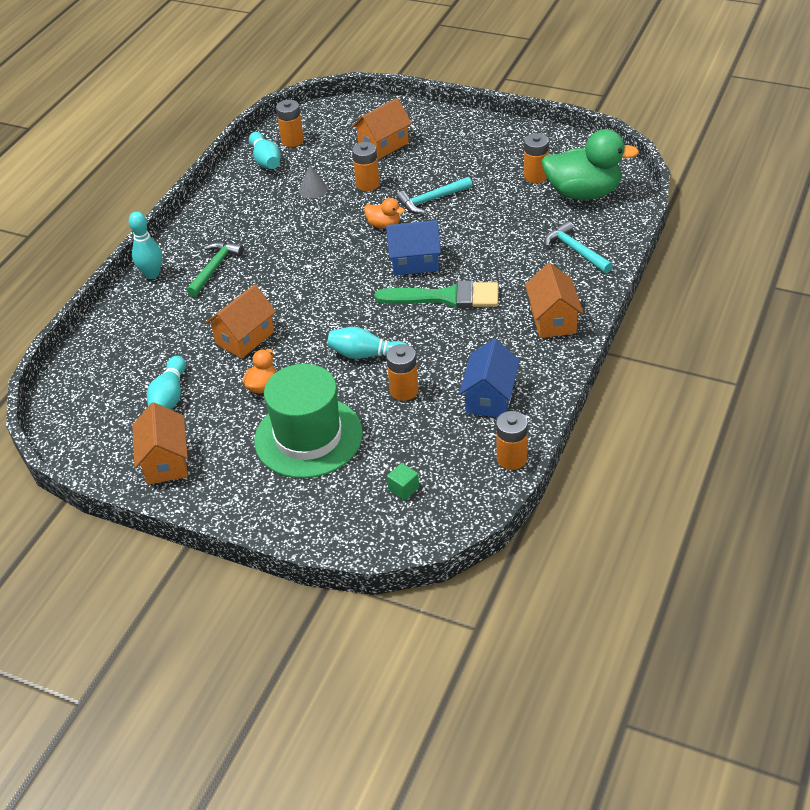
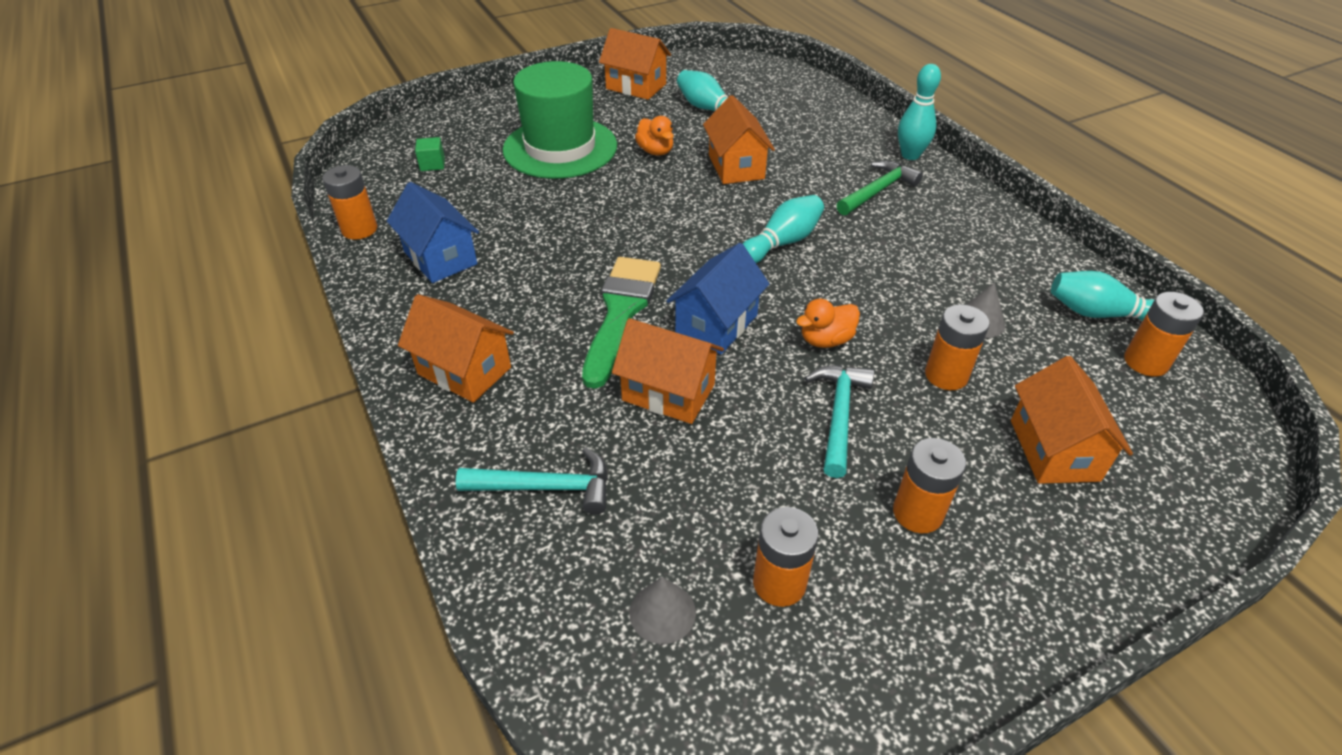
camera: 125 degrees right, 0 degrees up
green hammer [186,242,244,297] -> green hammer turned 105 degrees counterclockwise [837,161,923,215]
turquoise bowling pin [327,327,408,359] -> turquoise bowling pin moved to [743,195,824,263]
green brush [375,281,499,308] -> green brush turned 150 degrees clockwise [582,257,661,389]
orange battery [386,344,418,401] -> orange battery moved to [893,438,966,533]
green duck [541,129,639,200] -> grey cone [630,577,696,644]
none -> orange house [612,318,724,424]

